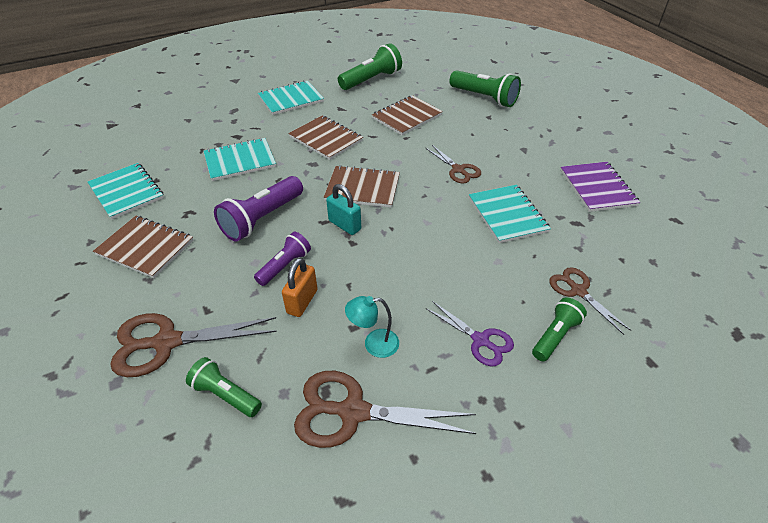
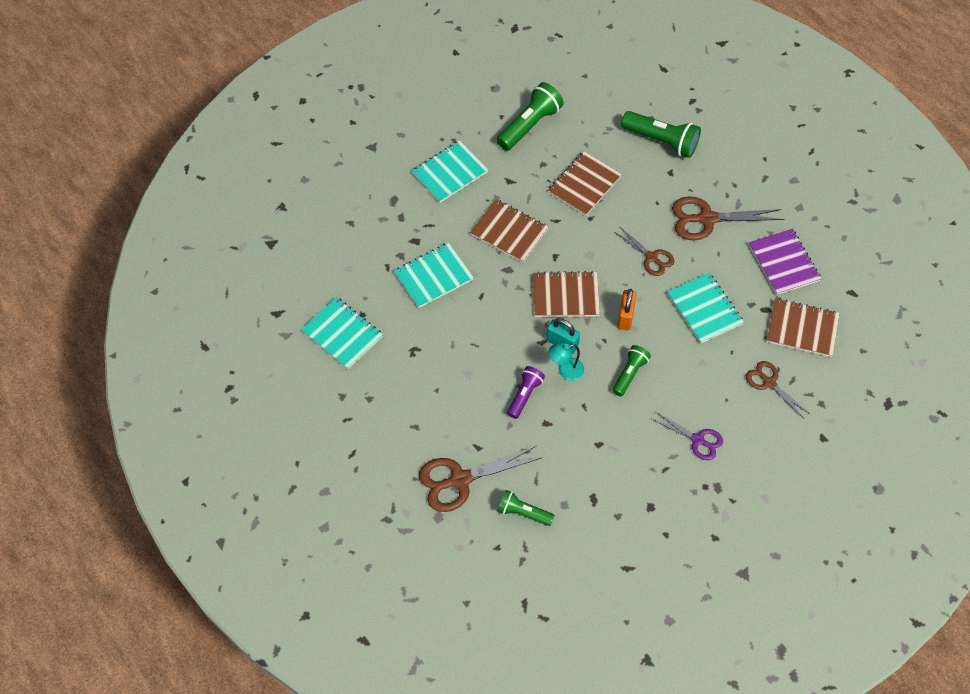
camera: 10 degrees left, 15 degrees up
brown notebook [93,216,194,278] -> brown notebook moved to [767,298,840,357]
purple flashlight [214,176,303,242] -> none
orange padlock [282,258,318,317] -> orange padlock moved to [617,289,637,330]
brown scissors [294,371,476,448] -> brown scissors moved to [672,196,784,240]
turquoise lamp [345,296,399,358] -> turquoise lamp moved to [549,343,584,381]
green flashlight [532,298,587,361] -> green flashlight moved to [612,345,651,397]

